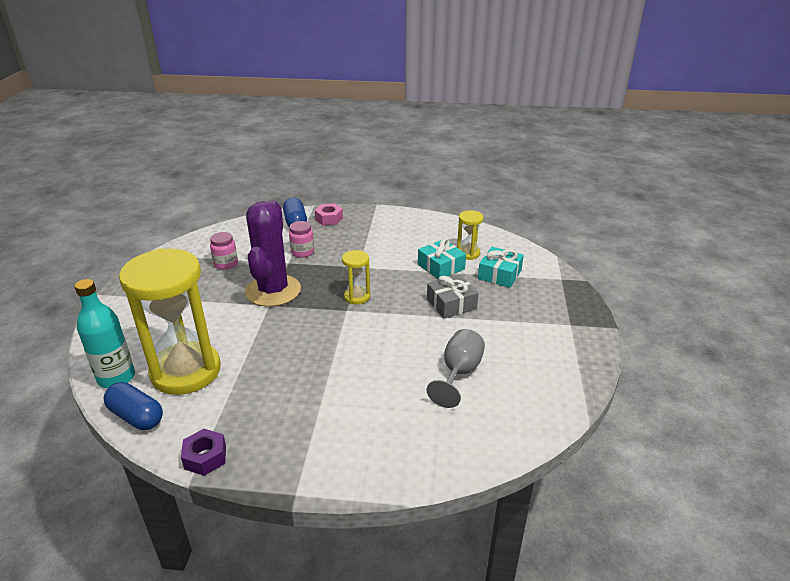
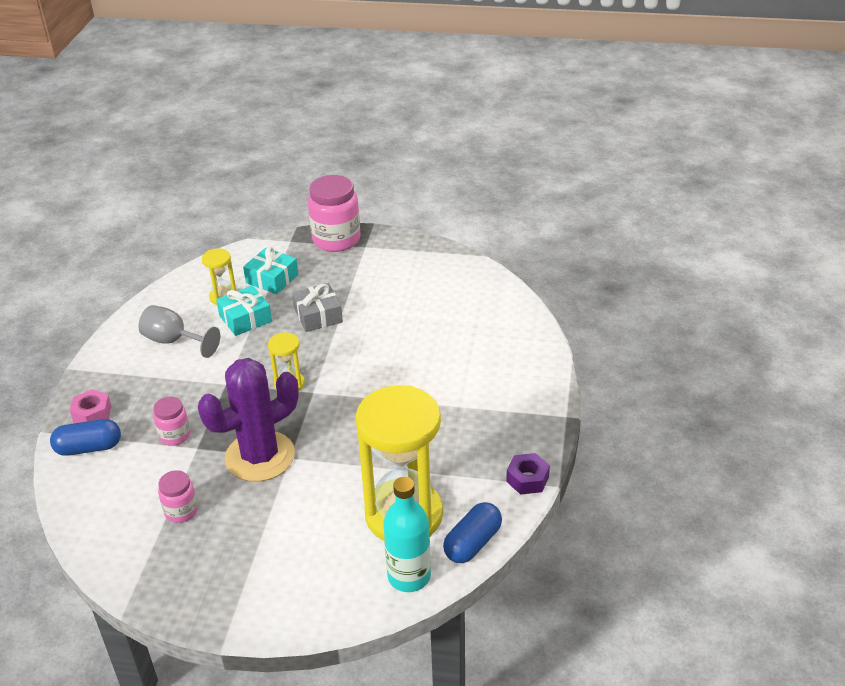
camera: 85 degrees left, 5 degrees up
purple cactus [245,200,301,307] -> purple cactus turned 45 degrees counterclockwise [198,358,299,482]
grey goblet [427,329,485,408] -> grey goblet moved to [138,305,220,358]
none -> pink jar [308,175,360,252]

